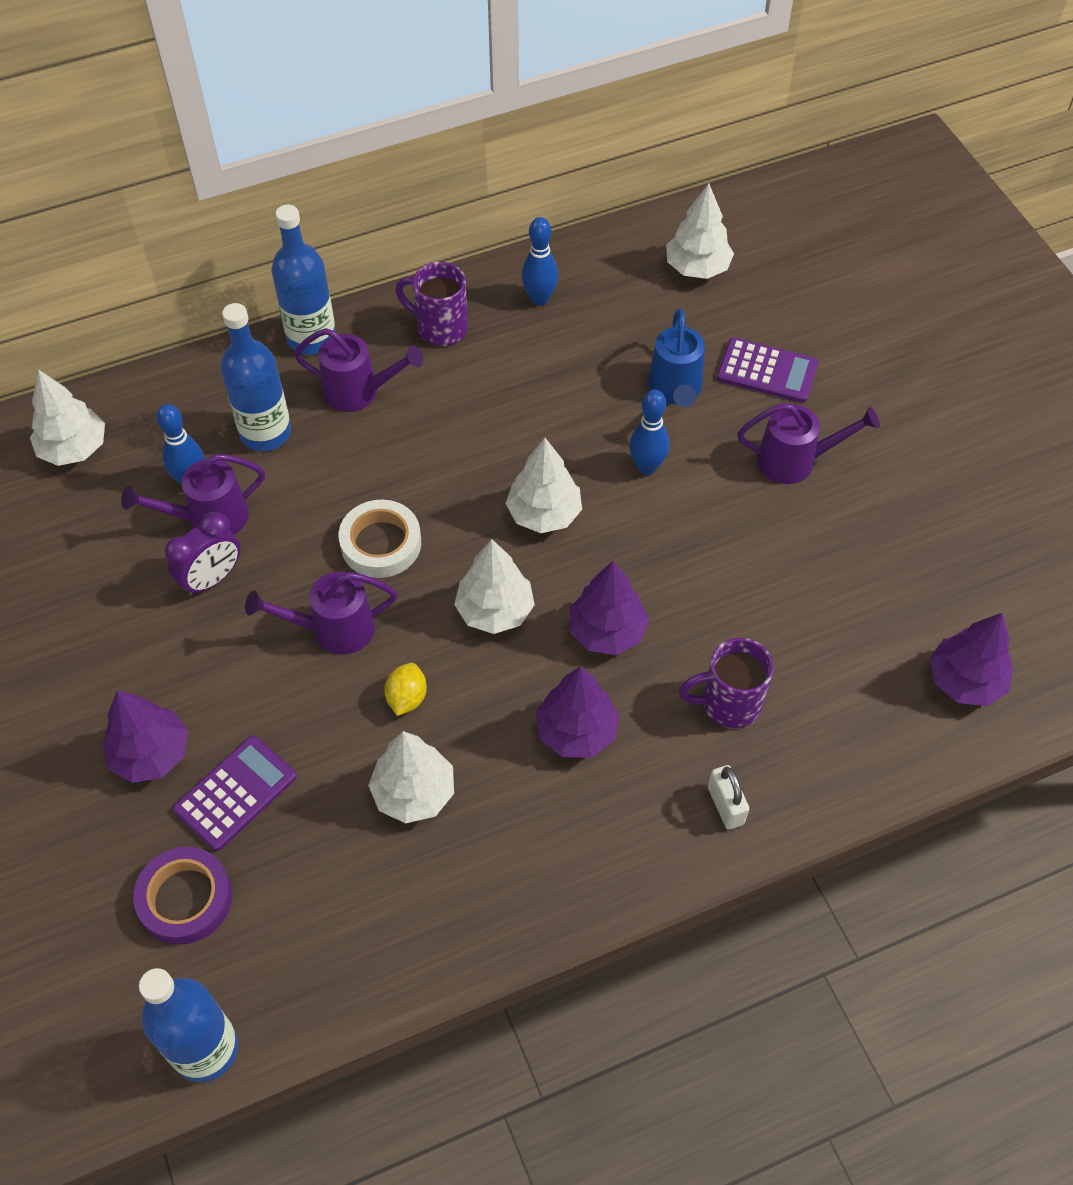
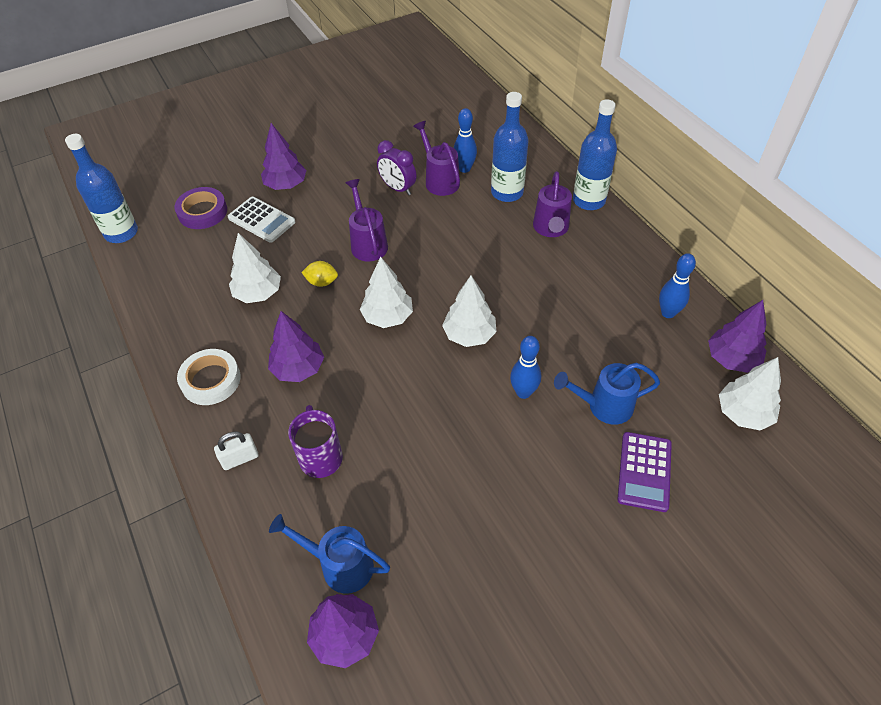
camera: 85 degrees right, 5 degrees down
white tree [30,369,105,466] -> none
purple calculator [173,736,297,851] -> white calculator [228,197,295,243]
white tape [339,499,421,578] -> white tape moved to [177,349,241,405]
purple mug [395,262,468,346] -> none
purple tree [569,561,649,655] -> purple tree moved to [708,300,767,373]
purple watering can [737,403,880,484] -> none
none -> blue watering can [269,514,390,593]

